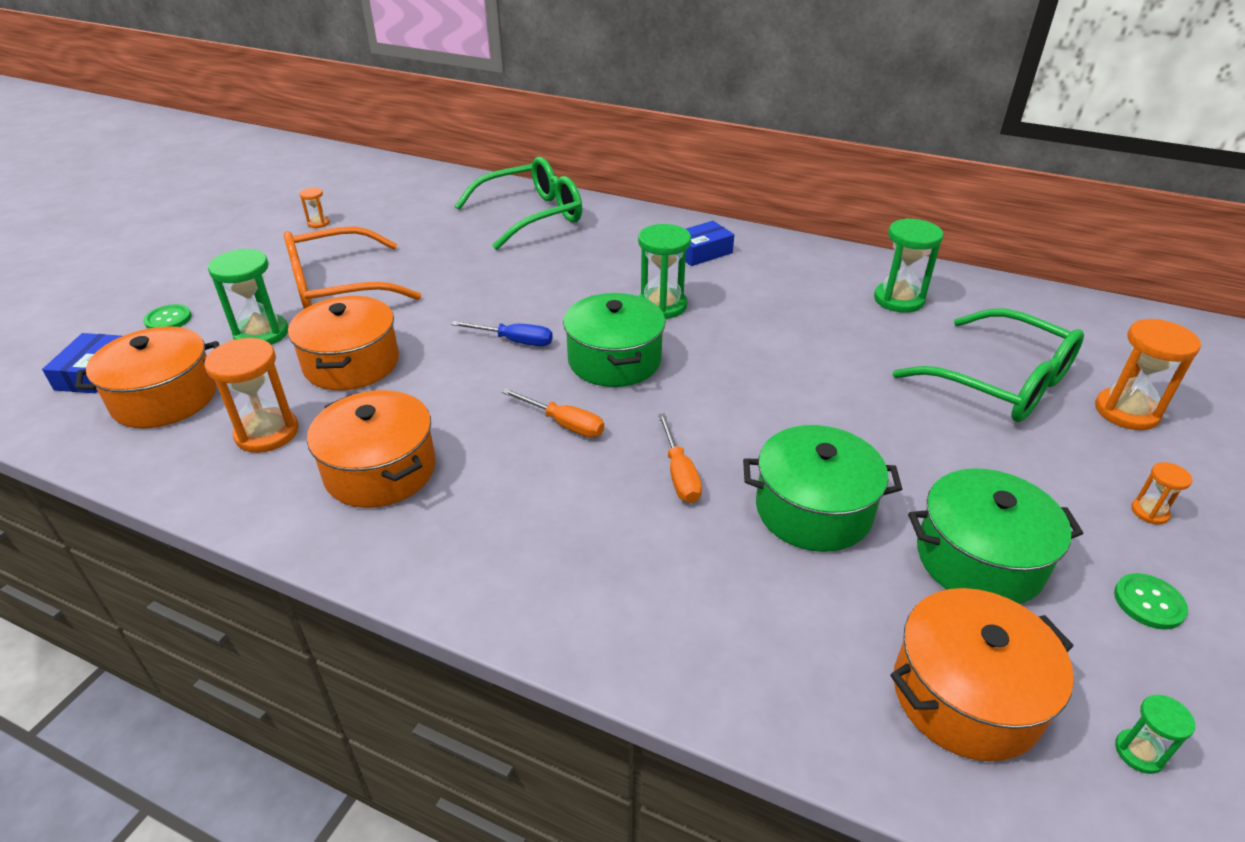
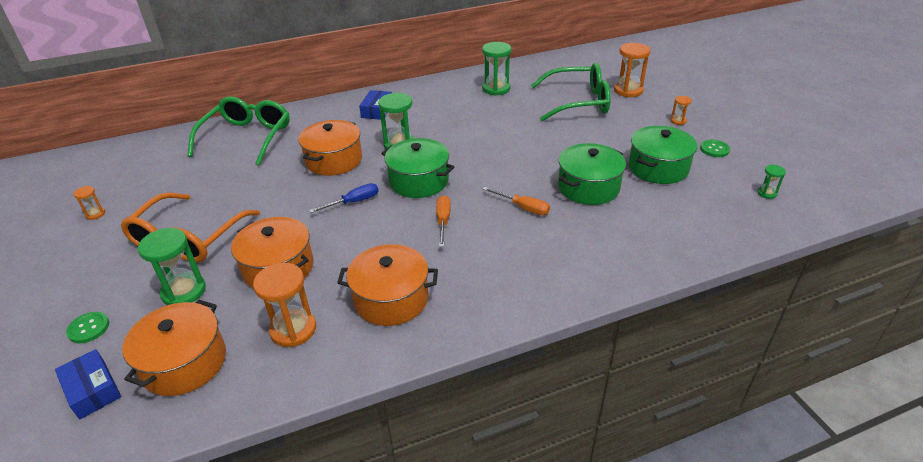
camera: 45 degrees left, 0 degrees up
orange screwdriver [502,388,604,438] -> orange screwdriver turned 75 degrees counterclockwise [436,195,451,247]
orange pot [890,588,1074,761] -> orange pot moved to [298,120,362,176]

